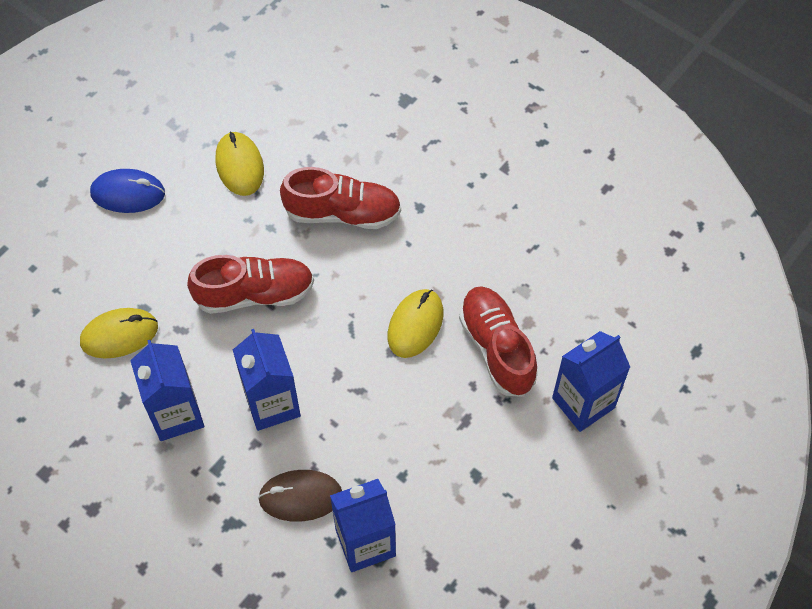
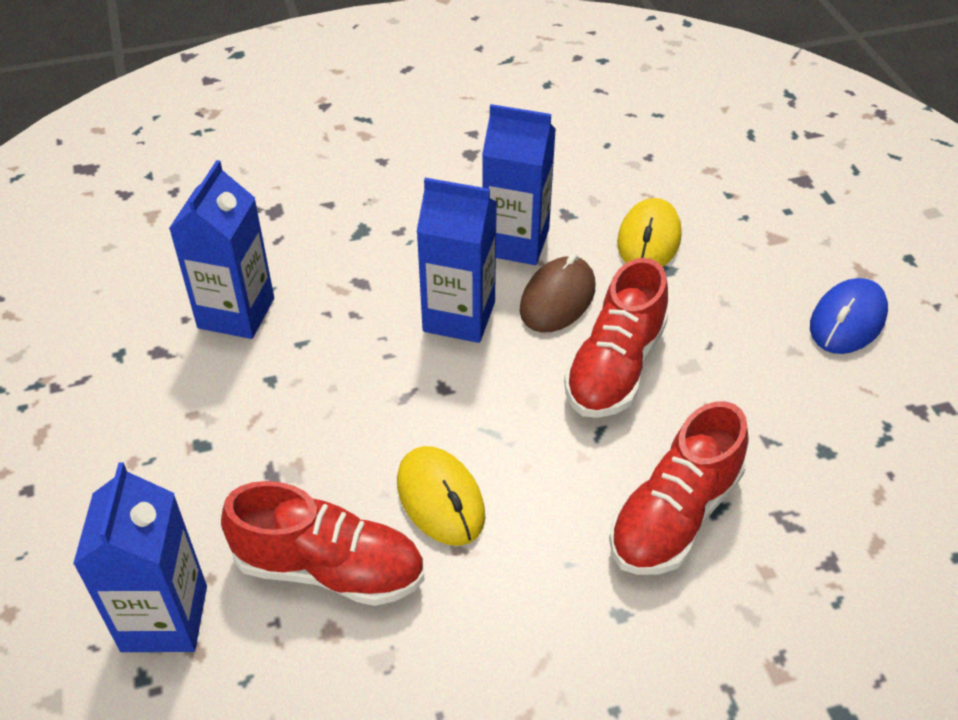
camera: 125 degrees right, 15 degrees down
yellow mouse [215,131,264,196] -> none
brown mouse [258,470,342,522] -> brown mouse moved to [520,253,595,333]

